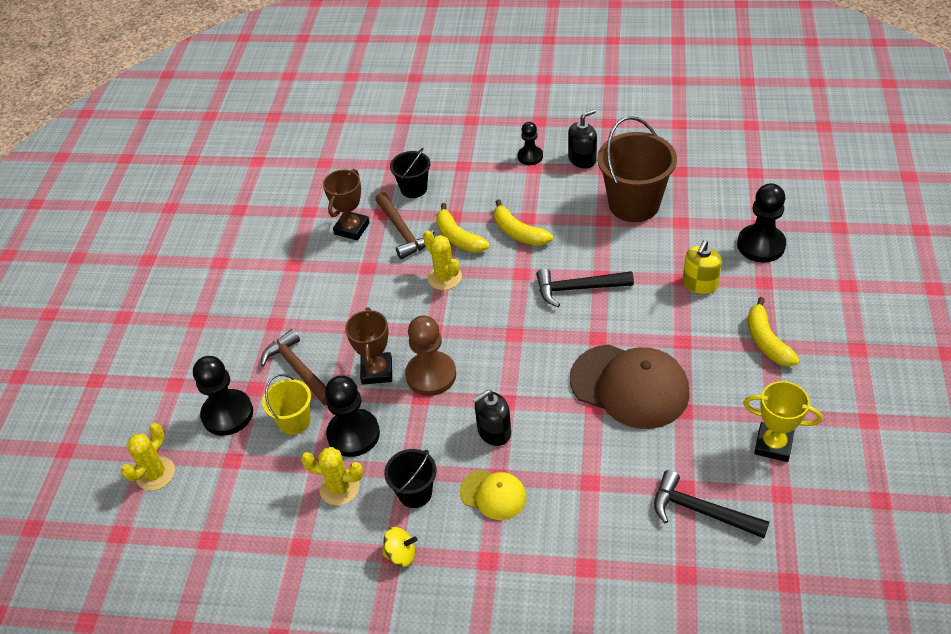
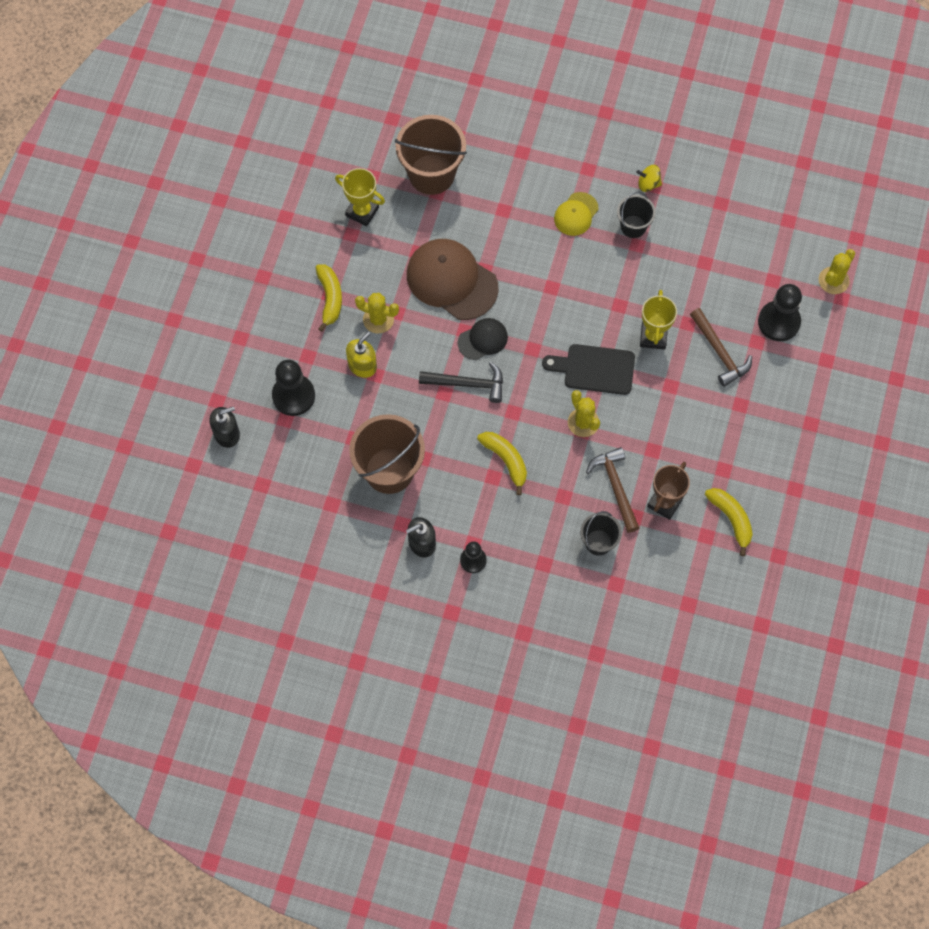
camera: 175 degrees left, 20 degrees up
yellow bucket [262,374,311,435] -> none
yellow cactus [301,447,363,505] -> yellow cactus moved to [355,293,399,333]
black pawn [325,376,380,457] -> none
brown trophy [345,307,392,385] -> yellow trophy [640,290,677,350]
brown pawn [405,316,456,396] -> none
yellow banana [436,203,490,253] -> yellow banana moved to [705,488,753,556]
yellow cap [460,470,526,520] -> yellow cap turned 90 degrees counterclockwise [554,192,598,236]
black soap dispenser [473,390,511,446] -> black soap dispenser moved to [209,406,240,448]
black hammer [654,470,769,538] -> brown bucket [395,115,467,195]
none -> black cap [458,318,508,360]
none -> black cutting board [542,344,635,395]

